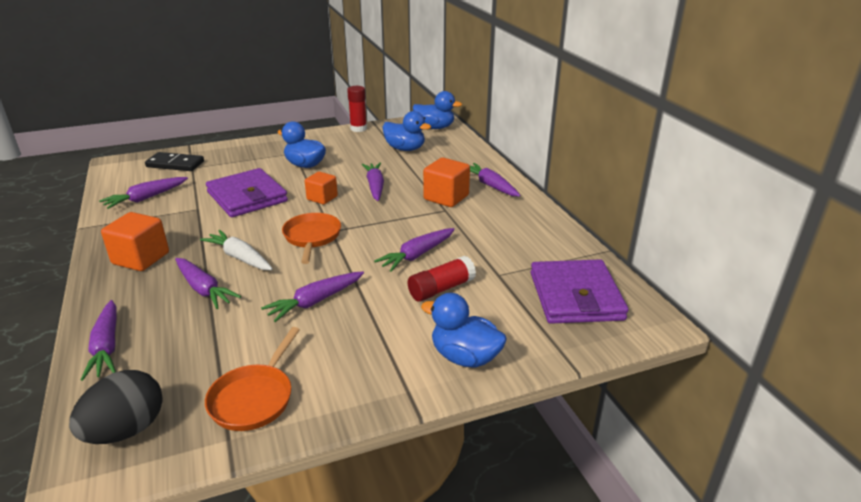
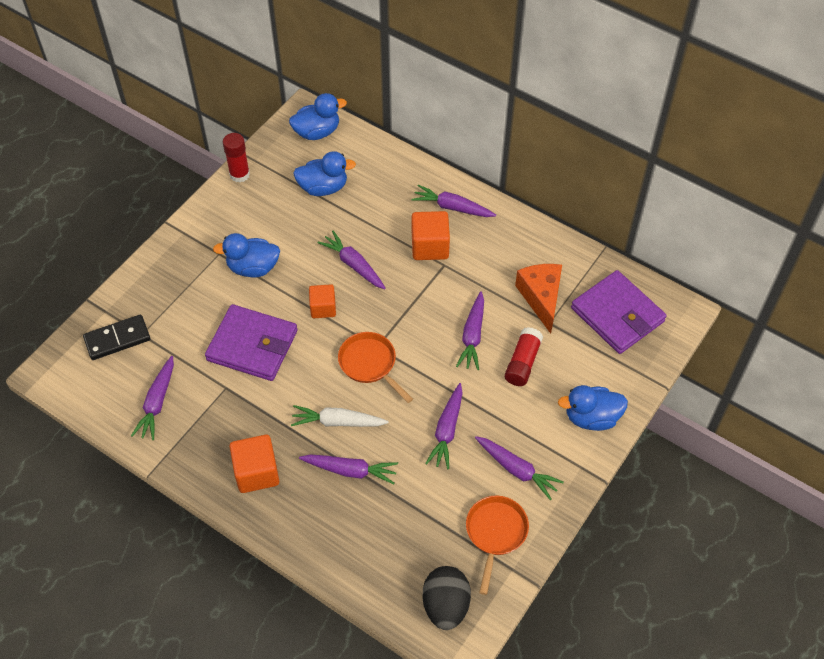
camera: 35 degrees left, 25 degrees up
purple carrot [81,300,117,381] -> purple carrot moved to [475,436,564,500]
orange pan [205,327,300,431] -> orange pan turned 150 degrees counterclockwise [466,496,529,595]
none -> orange cheese [515,264,562,334]

